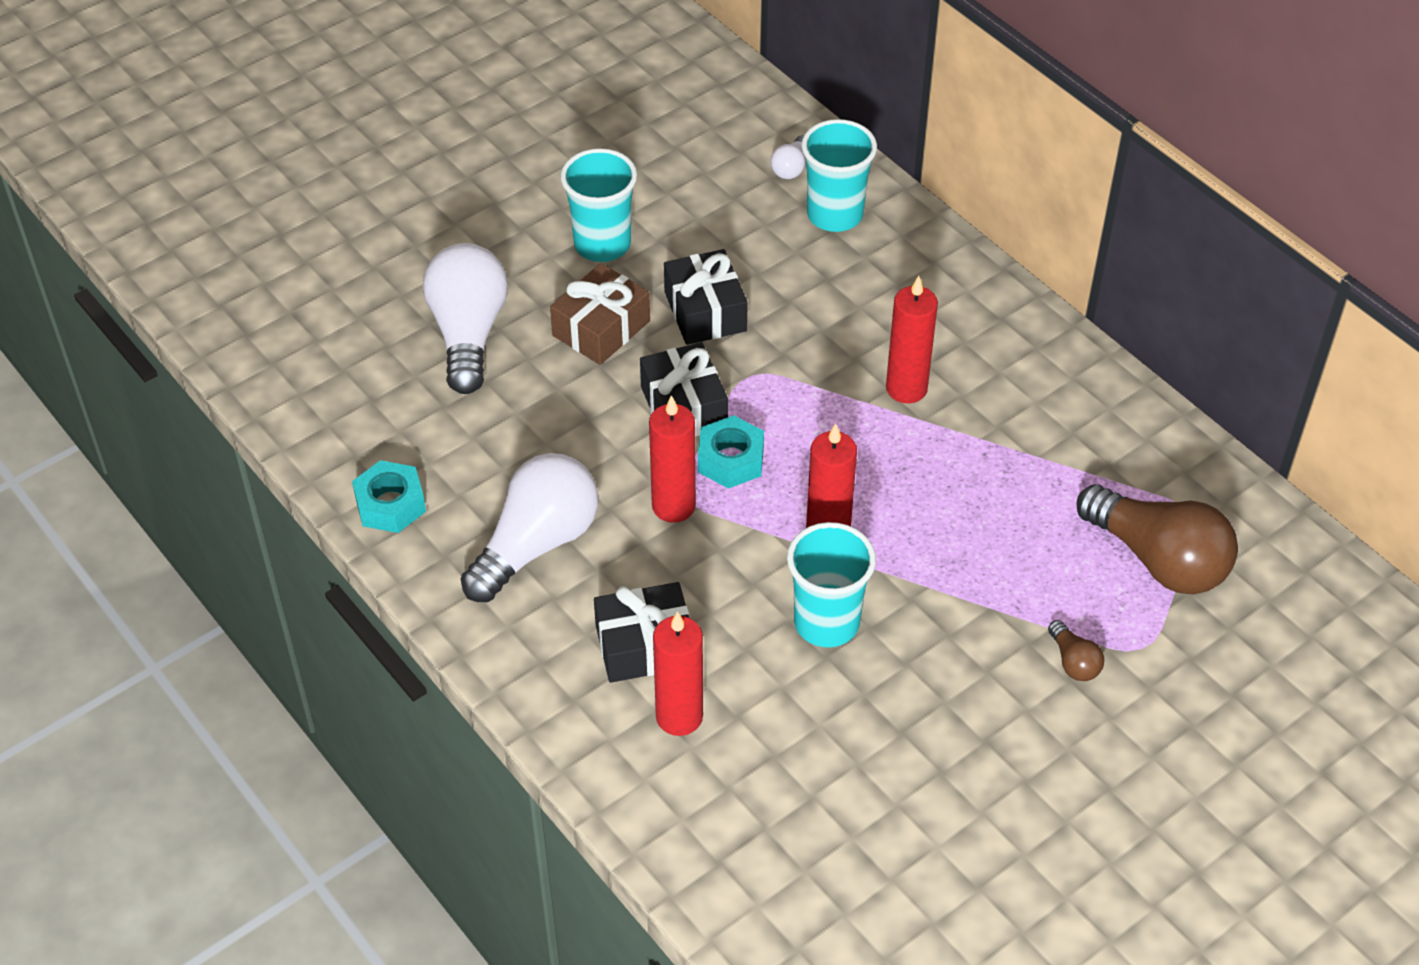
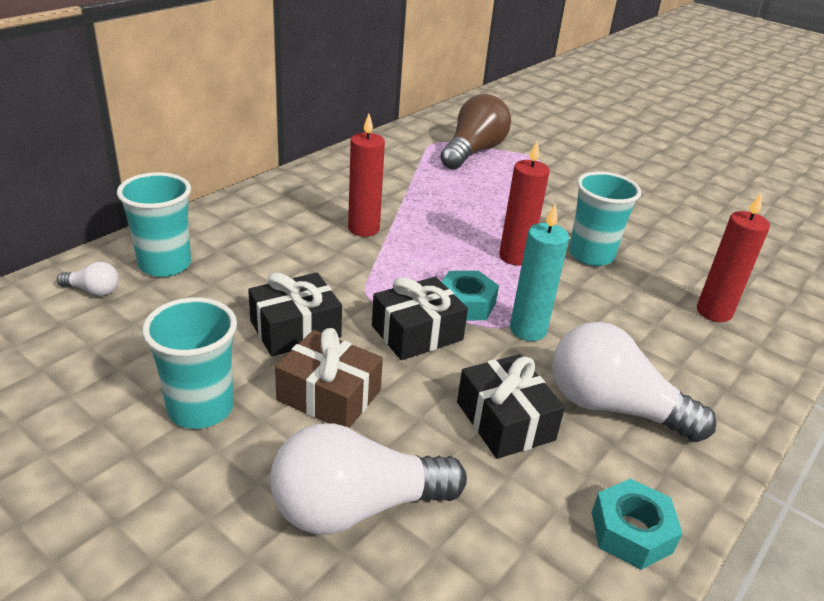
camera: 105 degrees left, 15 degrees down
black gift [594,582,689,683] -> black gift moved to [457,354,565,459]
red candle [649,395,696,523] -> turquoise candle [510,203,569,341]
brown light bulb [1048,620,1104,681] -> none

